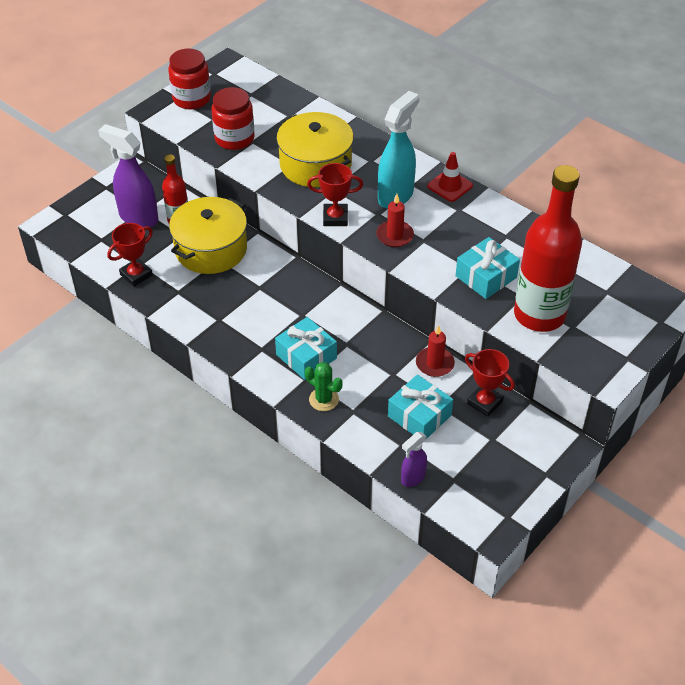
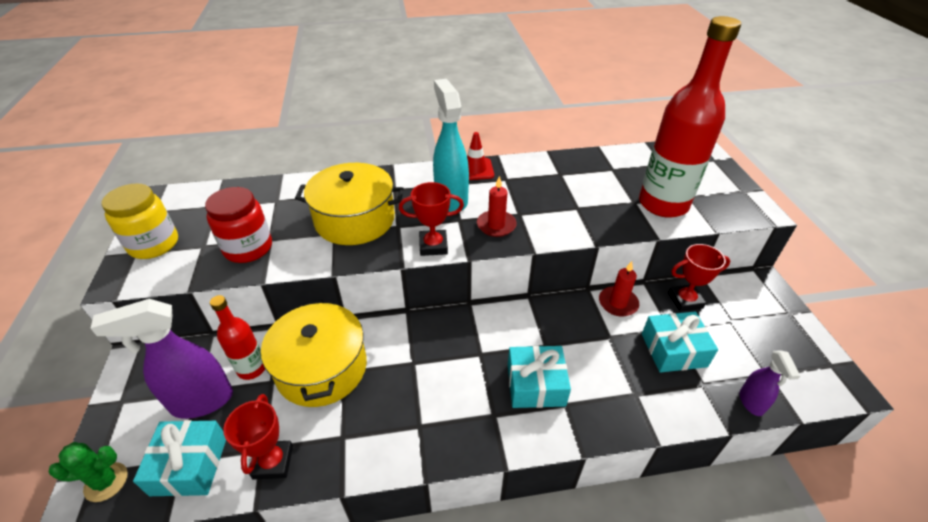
camera: 50 degrees left, 5 degrees down
red jar [168,48,211,109] -> yellow jar [101,183,178,259]
green cactus [305,362,342,411] -> green cactus moved to [49,442,128,502]
red trophy [307,163,363,226] -> red trophy turned 45 degrees clockwise [399,182,464,256]
turquoise gift [456,237,520,299] -> turquoise gift moved to [133,420,226,497]

